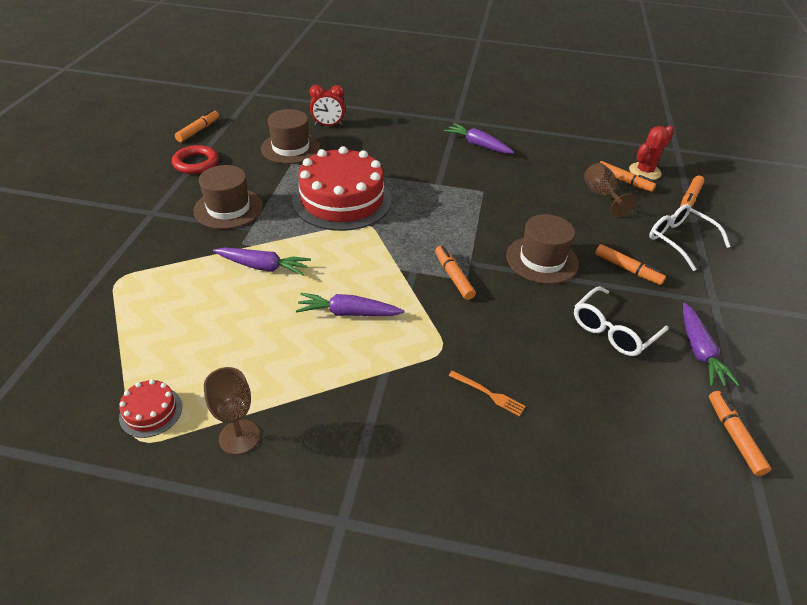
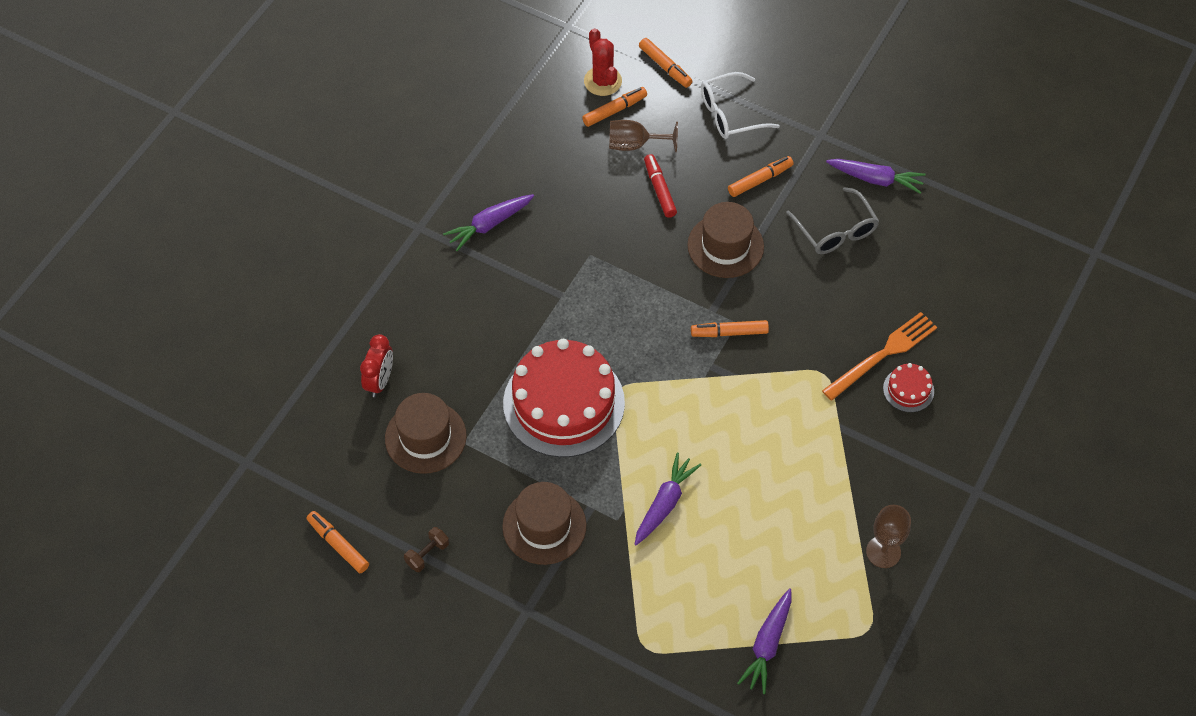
camera: 70 degrees left, 15 degrees up
red cake [119,379,182,438] -> red cake moved to [883,363,934,412]
red ring [172,145,219,174] -> brown dumbbell [404,527,449,572]
purple carrot [296,293,404,316] -> purple carrot moved to [737,589,792,694]
orange fork [448,370,526,417] -> orange fork [822,312,937,401], size x1.94
white glasses [574,286,669,356] -> grey glasses [786,187,879,254]
orange marker [709,391,771,476] -> none
none -> red marker [644,154,677,218]

